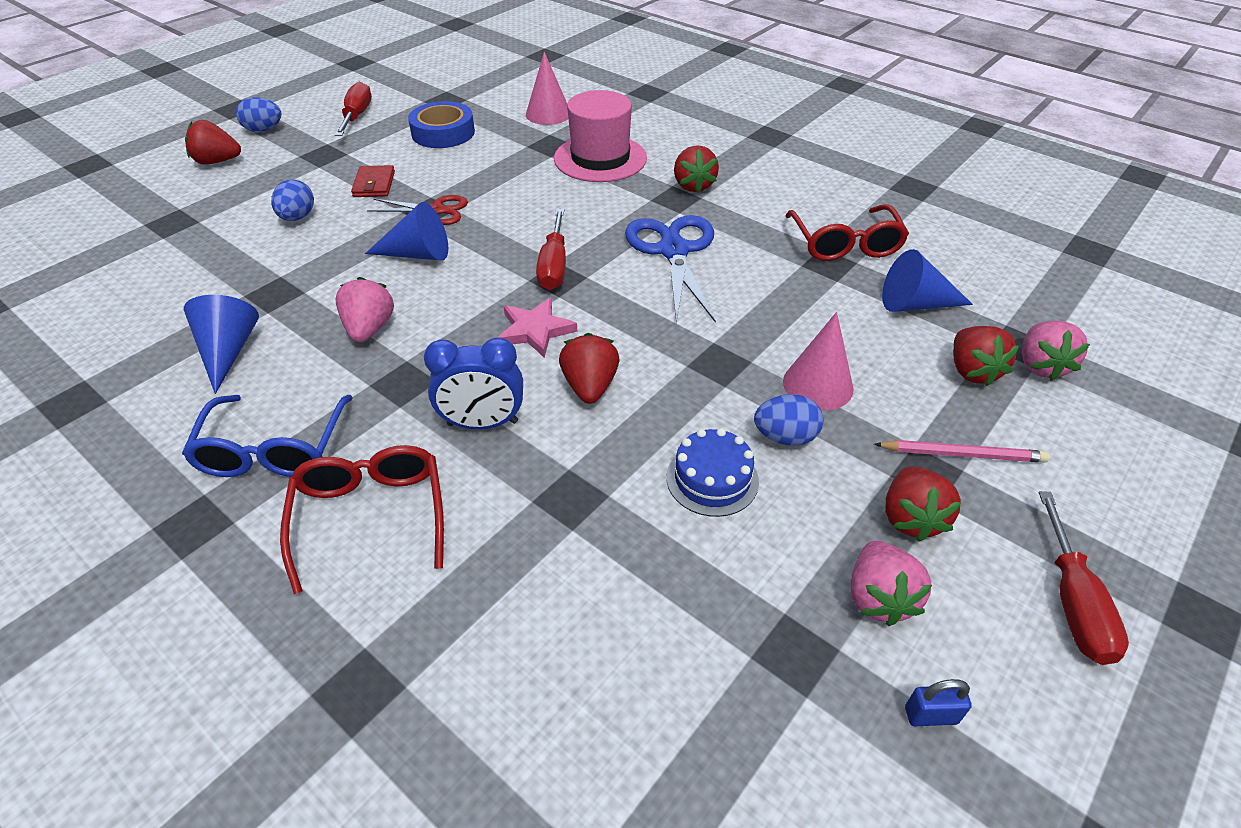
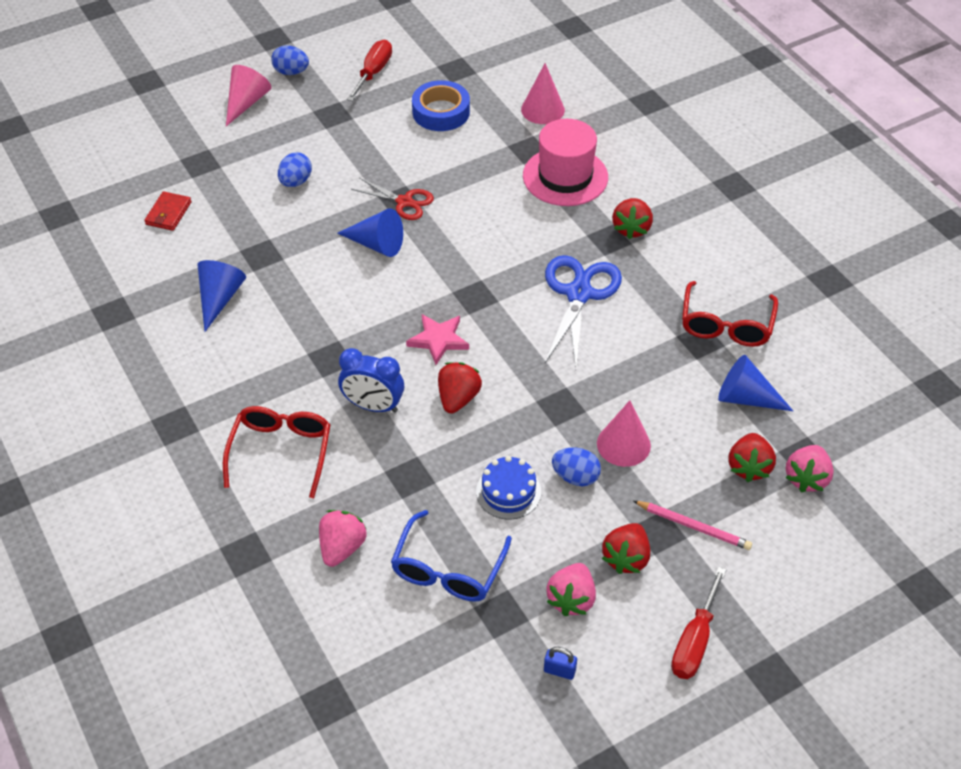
camera: 20 degrees right, 5 degrees up
blue glasses [182,395,353,477] -> blue glasses moved to [391,510,512,602]
red strawberry [185,120,241,165] -> pink cone [226,65,272,126]
pink strawberry [335,277,394,342] -> pink strawberry moved to [319,510,367,567]
red wallet [351,165,395,197] -> red wallet moved to [144,191,192,231]
red screwdriver [536,209,566,290] -> none

